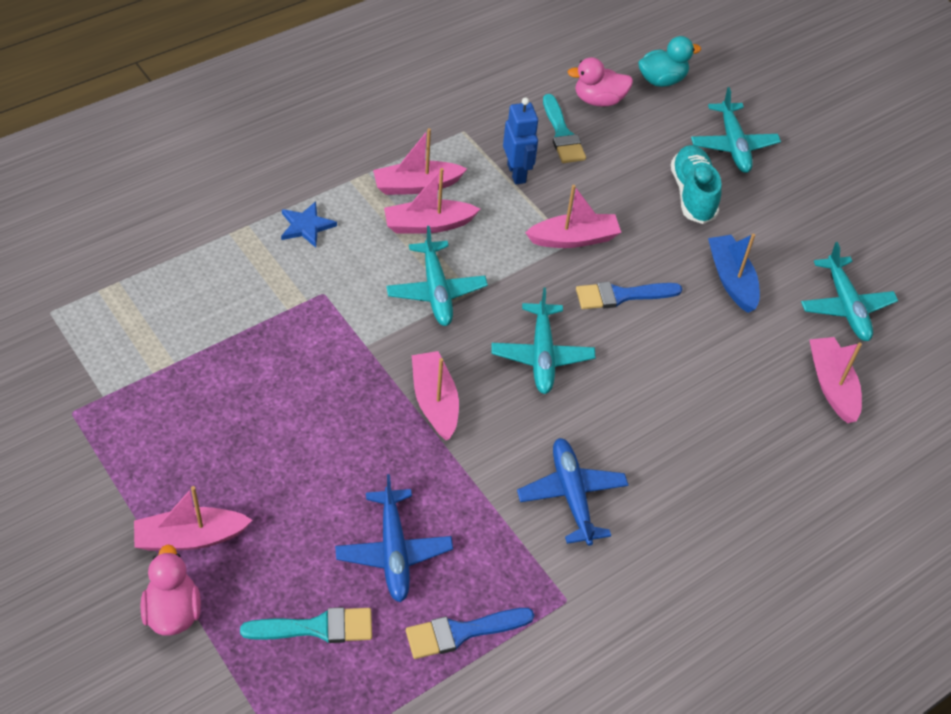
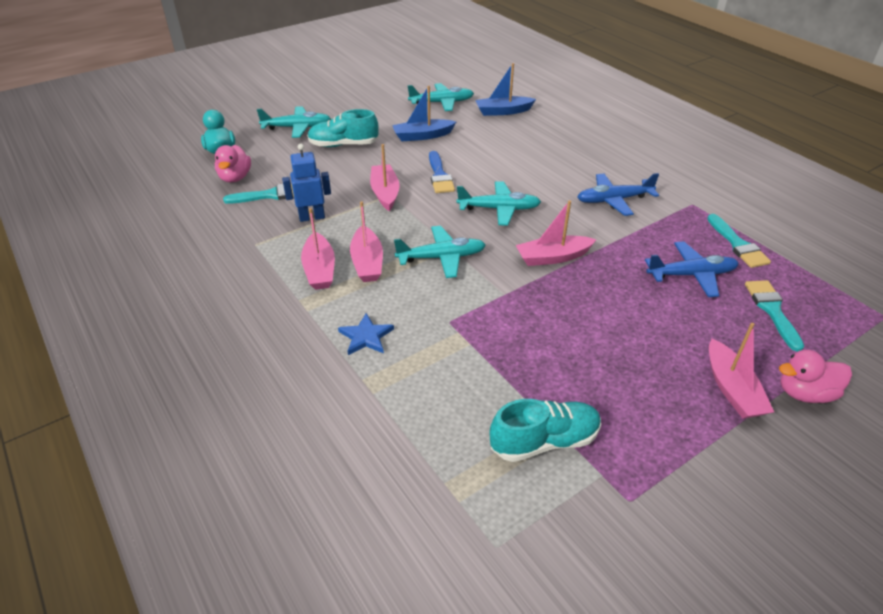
camera: 85 degrees left, 10 degrees down
blue brush [406,608,534,659] -> turquoise brush [707,214,771,268]
pink boat [810,337,862,423] -> blue boat [475,63,536,116]
none -> turquoise shoe [490,399,601,462]

